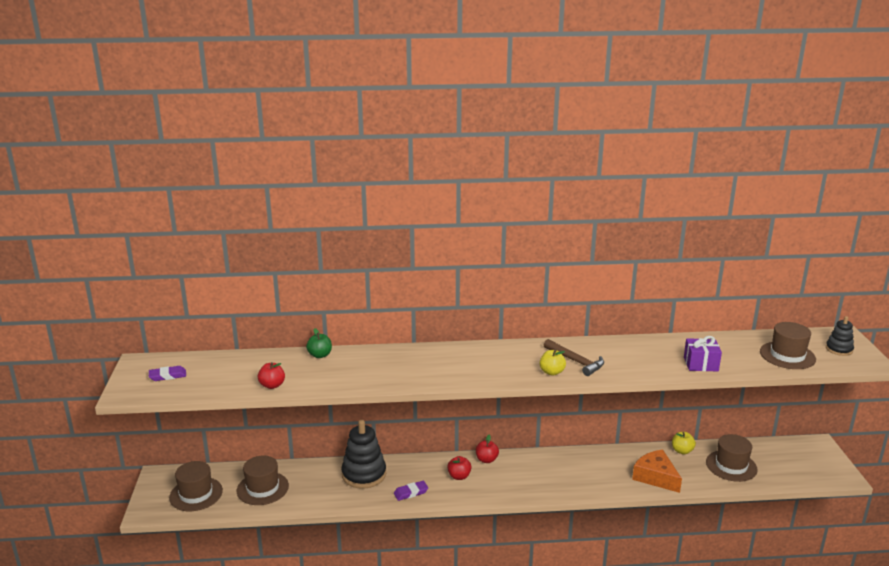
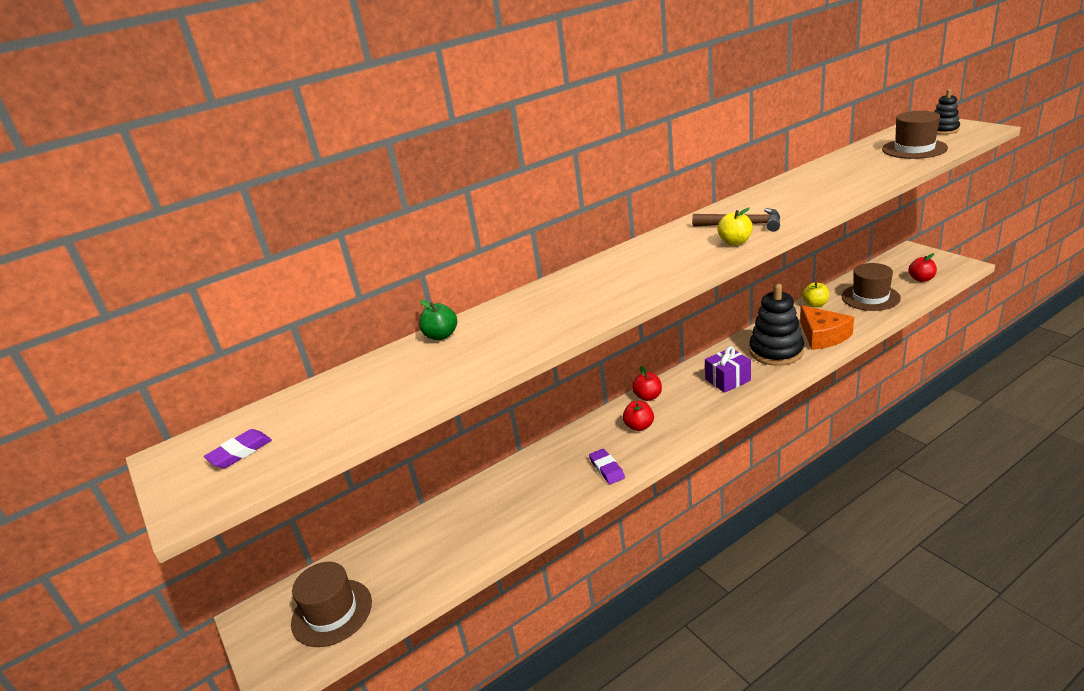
camera: 25 degrees left, 5 degrees up
brown hat [237,455,289,505] -> none
red apple [258,362,285,389] -> red apple moved to [908,253,937,282]
black stacking toy [341,420,386,489] -> black stacking toy moved to [749,283,804,366]
purple eraser [394,481,428,501] -> purple eraser turned 60 degrees counterclockwise [589,449,625,484]
orange cheese [632,449,682,493] -> orange cheese turned 135 degrees counterclockwise [800,305,854,350]
purple gift [684,336,722,371] -> purple gift moved to [705,346,751,393]

